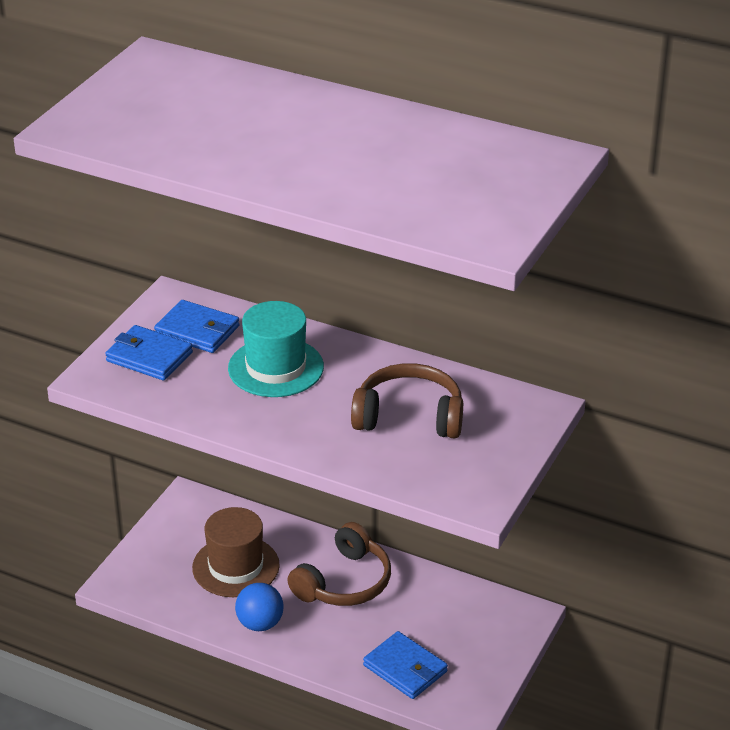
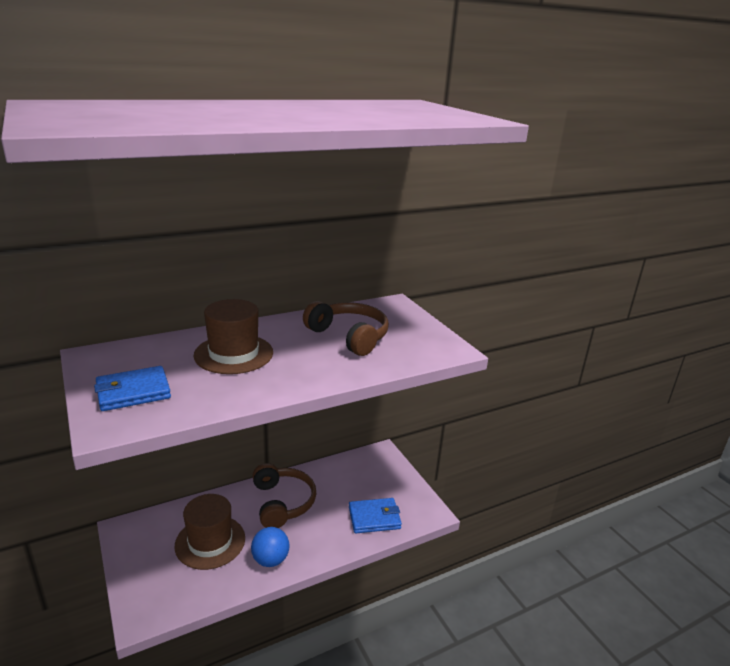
camera: 55 degrees left, 10 degrees down
blue wallet [154,300,240,353] -> none
turquoise hat [228,301,324,397] -> brown hat [193,299,273,374]
brown headphones [351,363,463,438] -> brown headphones turned 90 degrees clockwise [303,301,389,356]

